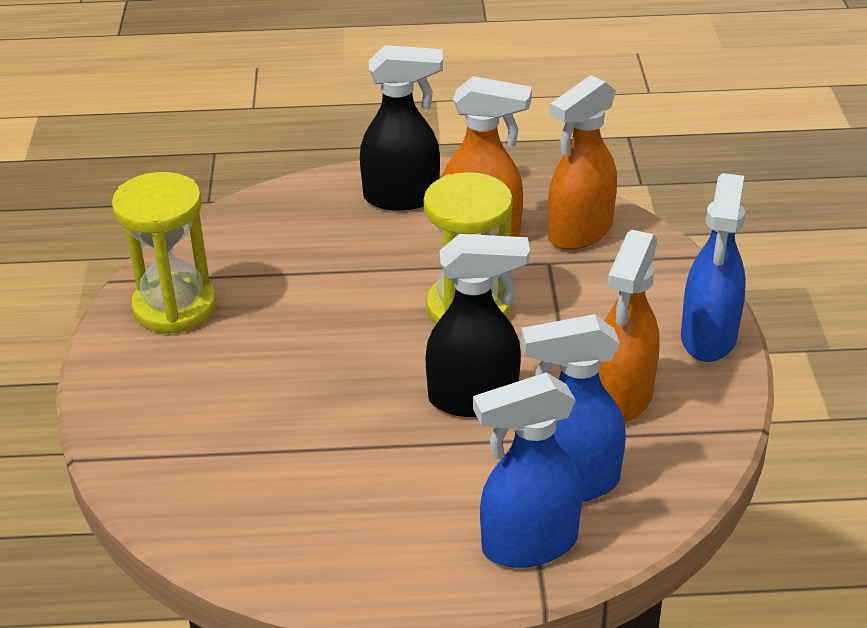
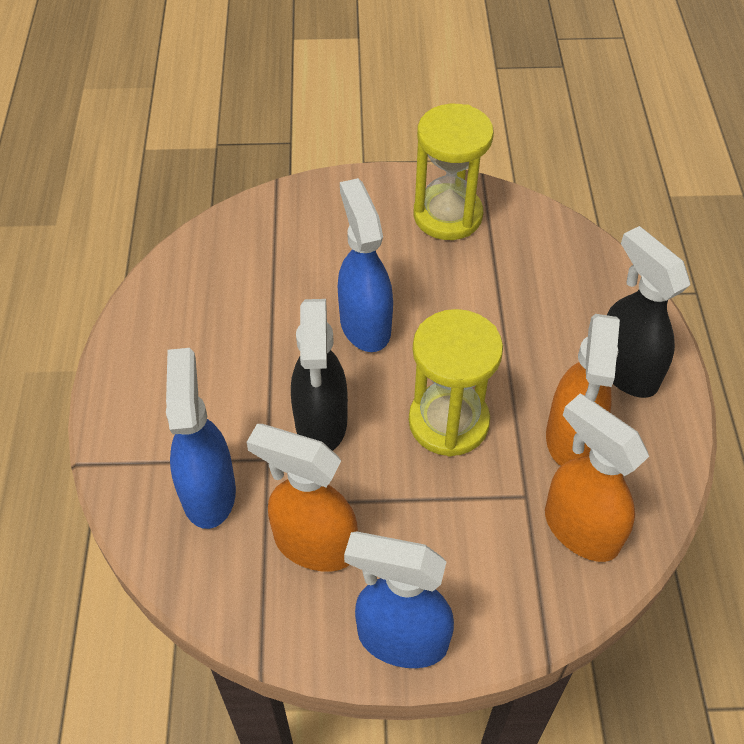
camera: 90 degrees right, 15 degrees up
black spray bottle [360,45,443,211] -> black spray bottle turned 150 degrees clockwise [607,226,690,398]
blue spray bottle [473,372,583,568] -> blue spray bottle moved to [338,178,393,352]

